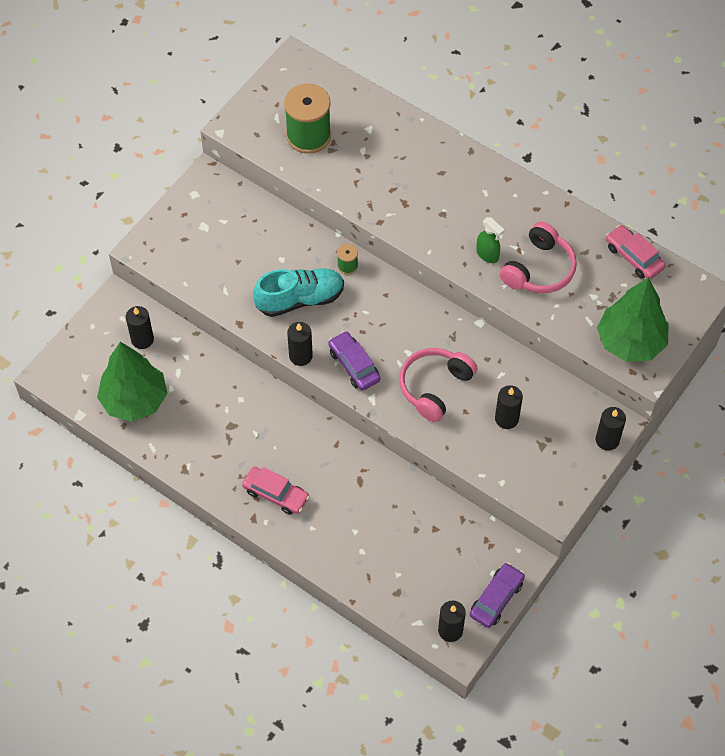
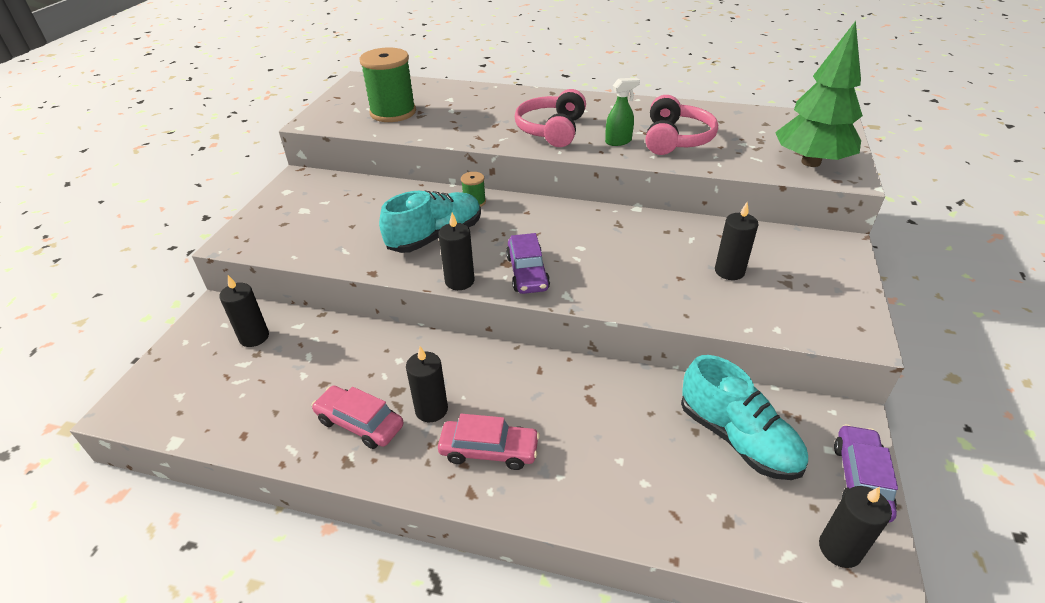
camera: 20 degrees left, 20 degrees down
green tree [97,342,167,422] -> none
purple car [328,331,380,391] -> purple car turned 135 degrees counterclockwise [506,233,550,294]
pink headphones [399,348,477,422] -> pink headphones moved to [515,89,586,147]
green spray bottle [476,217,505,263] -> green spray bottle turned 45 degrees counterclockwise [605,78,640,146]
black candle [596,407,626,451] -> black candle moved to [406,346,448,422]
pink car [606,225,665,279] -> pink car moved to [312,386,404,449]
none -> turquoise shoe [681,355,808,480]

